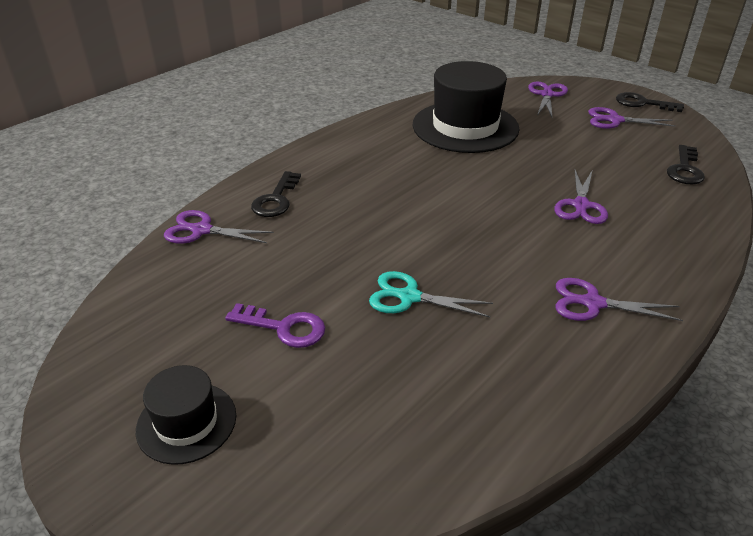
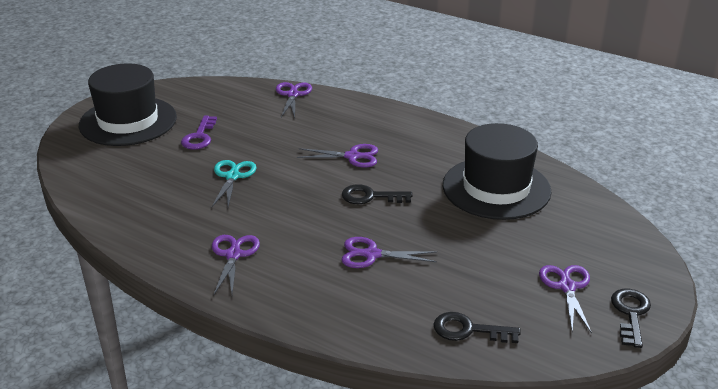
camera: 80 degrees right, 5 degrees down
black hat [136,365,236,465] -> black hat [79,63,177,146], size x1.88
black key [251,171,301,217] -> black key moved to [342,184,413,204]
purple scissors [528,81,568,117] -> purple scissors moved to [297,144,378,167]

